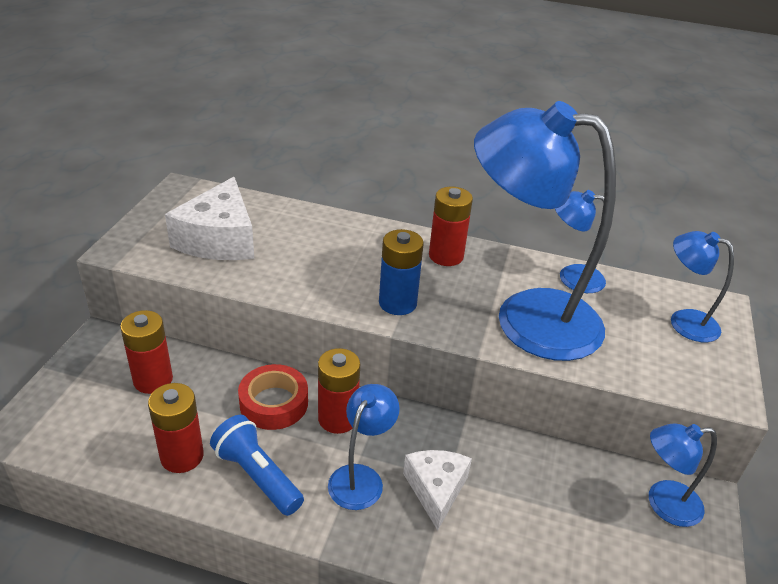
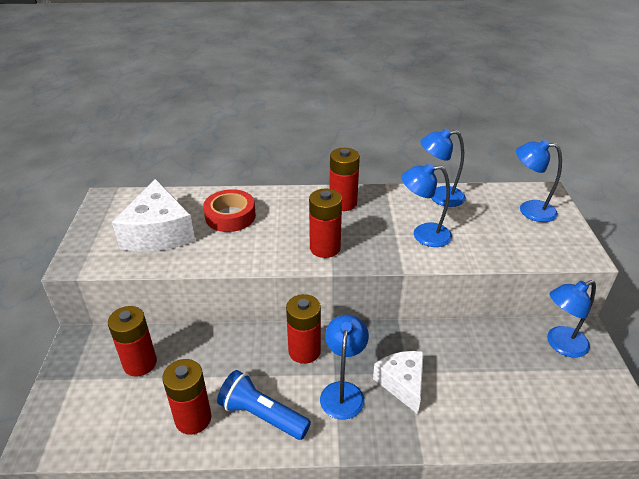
camera: 15 degrees left, 0 degrees up
red tape [238,364,308,430] -> red tape moved to [203,189,256,232]
blue battery [379,229,424,315] -> red battery [309,189,342,258]
blue lamp [474,101,616,361] -> blue lamp [401,163,452,247], size x0.47

